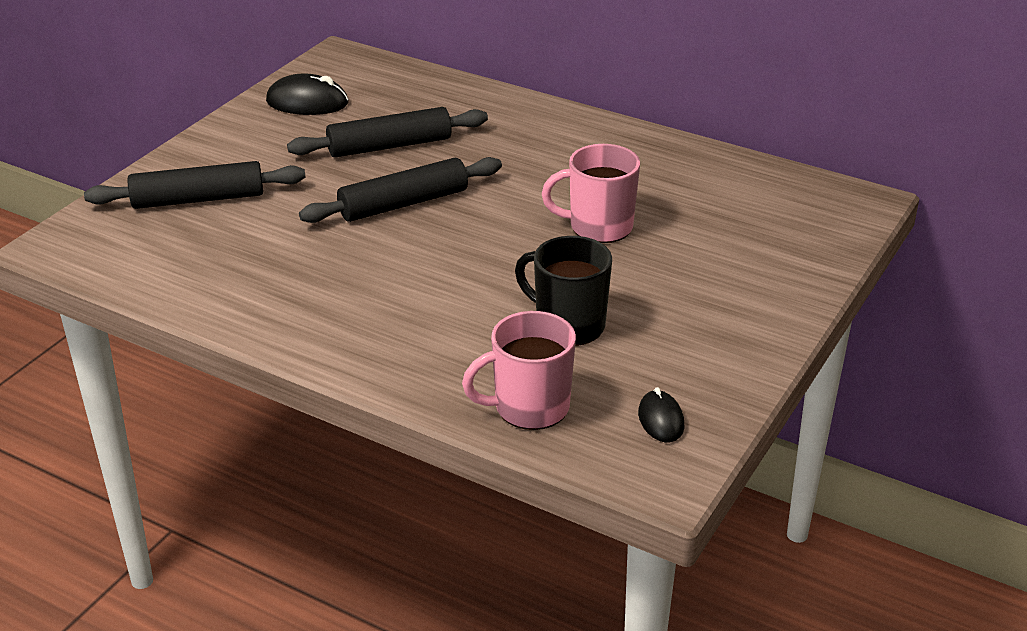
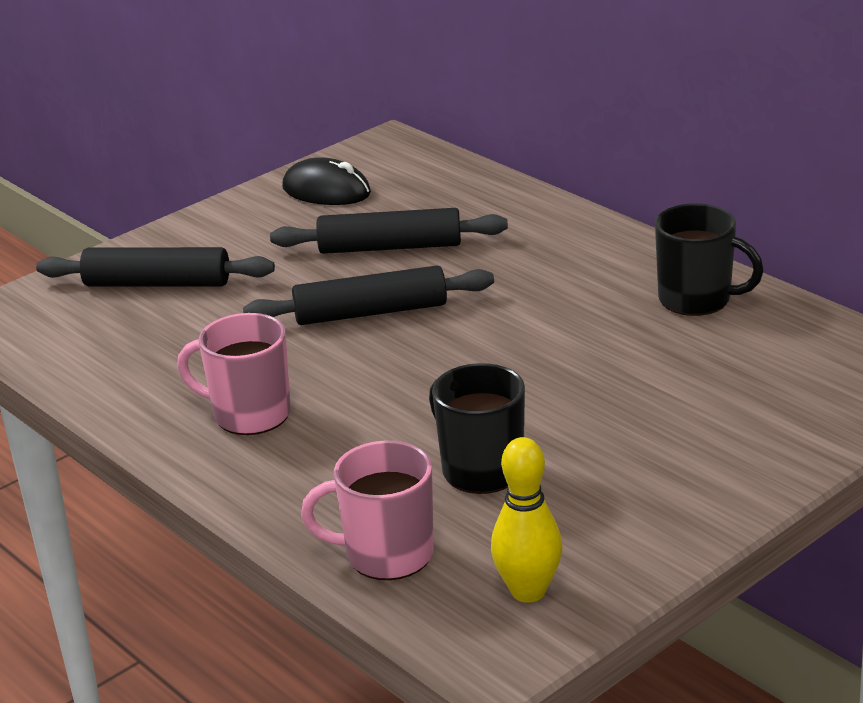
camera: 20 degrees right, 5 degrees down
pink mug [542,144,640,243] -> pink mug moved to [177,313,291,435]
black mouse [638,387,684,442] -> yellow bowling pin [491,437,563,603]
none -> black mug [655,203,764,316]

